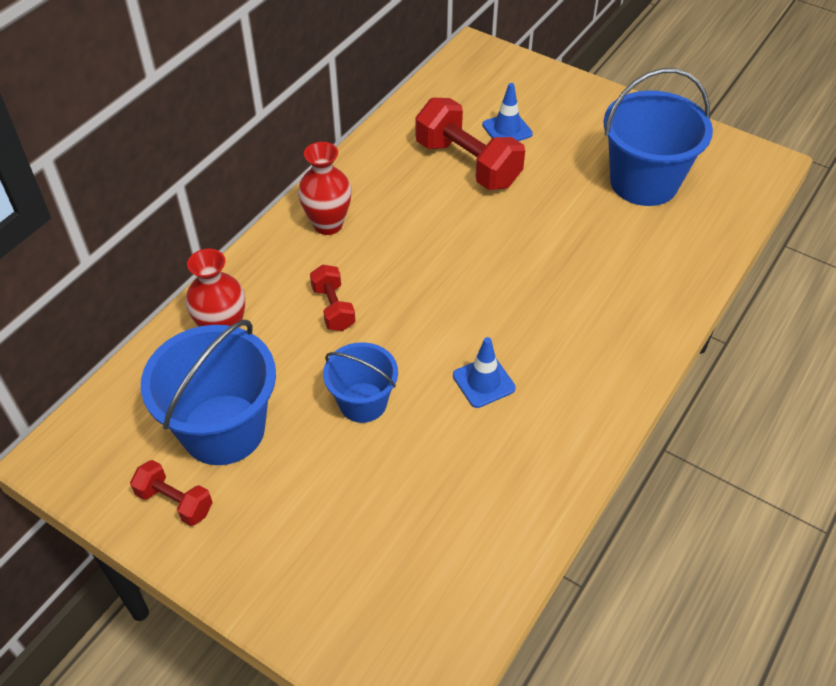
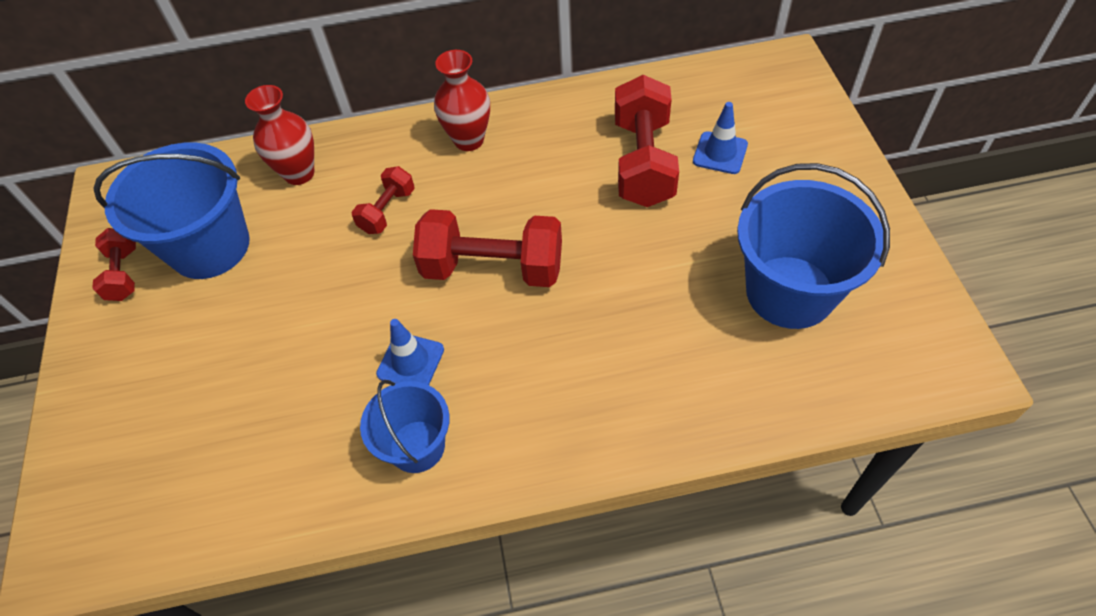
camera: 50 degrees right, 5 degrees up
blue bucket [323,342,398,423] -> blue bucket moved to [360,380,450,473]
none -> red dumbbell [413,209,562,287]

